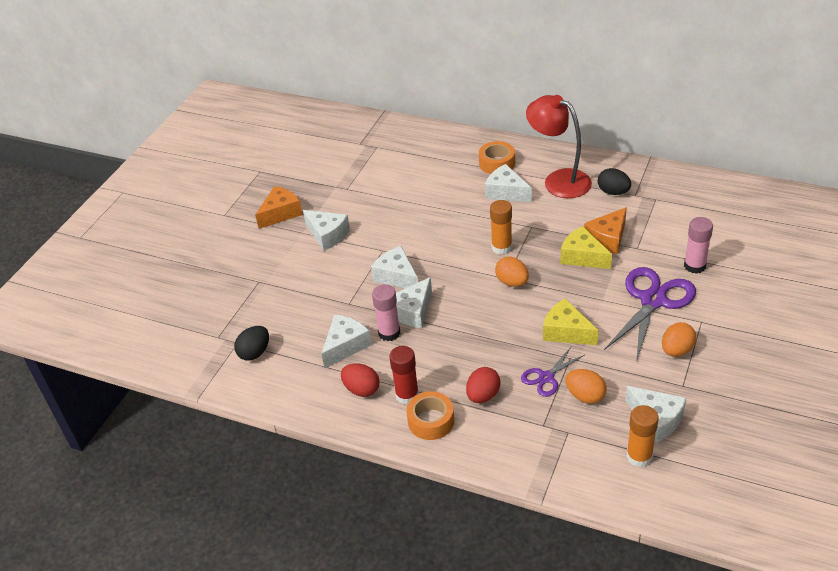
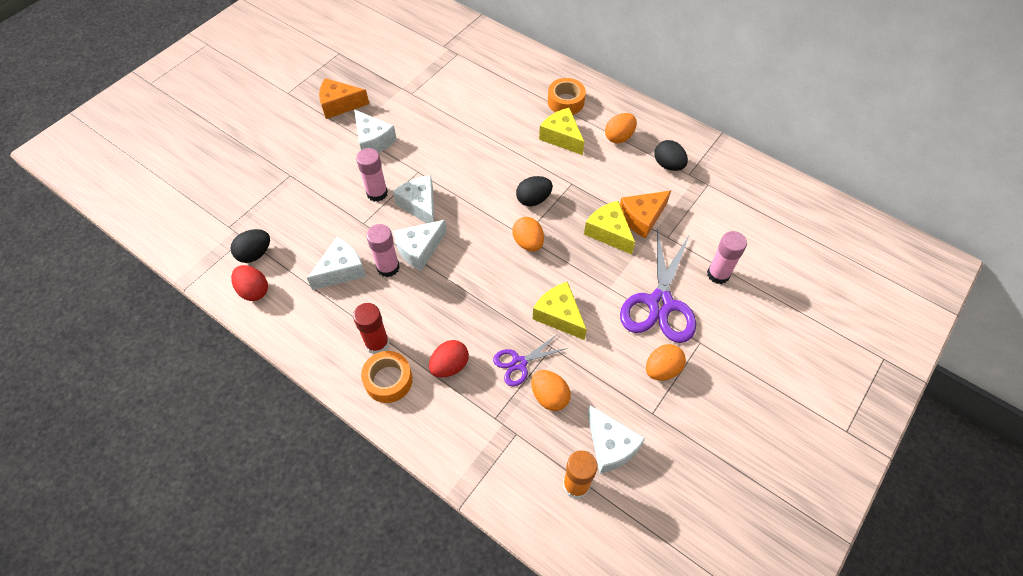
camera: 10 degrees right, 15 degrees up
orange cheese [255,186,303,229] -> orange cheese turned 150 degrees counterclockwise [319,78,369,119]
red egg [341,363,380,397] -> red egg moved to [231,265,268,301]
white cheese [485,164,532,202] -> yellow cheese [539,108,584,155]
orange glue stick [490,200,512,254] -> black egg [516,176,553,206]
red lamp [526,95,592,198] -> orange egg [605,113,637,143]
purple scissors [604,267,696,362] -> purple scissors turned 150 degrees clockwise [620,229,696,343]
none -> pink glue stick [356,148,388,202]

